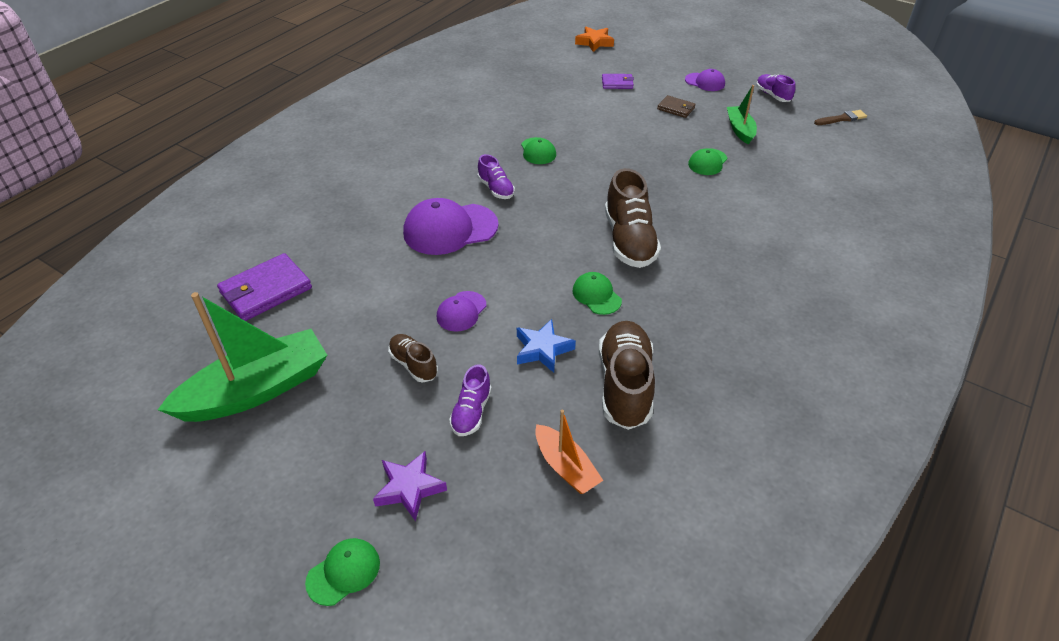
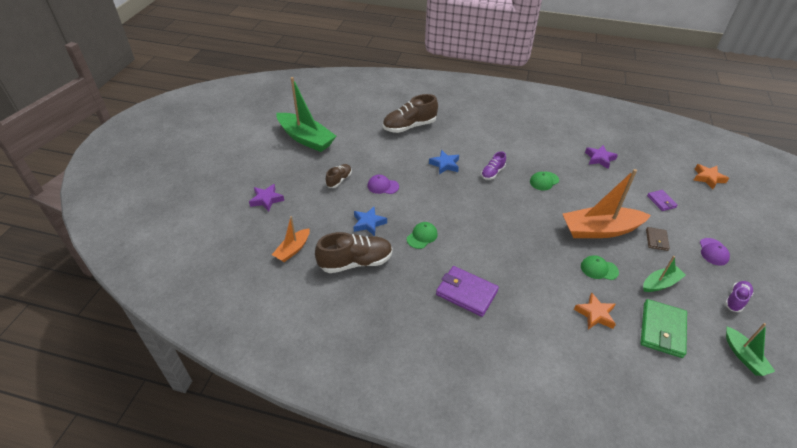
camera: 70 degrees right, 0 degrees up
purple wallet [217,253,312,321] -> purple wallet moved to [436,266,499,317]
green cap [305,538,380,606] -> none
purple cap [403,198,499,255] -> blue star [429,150,459,175]
purple shoe [449,364,492,436] -> none
brown shoe [605,168,661,268] -> brown shoe moved to [383,94,438,133]
brown brush [814,110,867,125] -> green boat [726,323,775,376]
none -> orange boat [563,169,651,238]
none -> orange star [574,293,616,329]
none -> purple star [585,145,618,169]
none -> green wallet [640,299,687,358]

